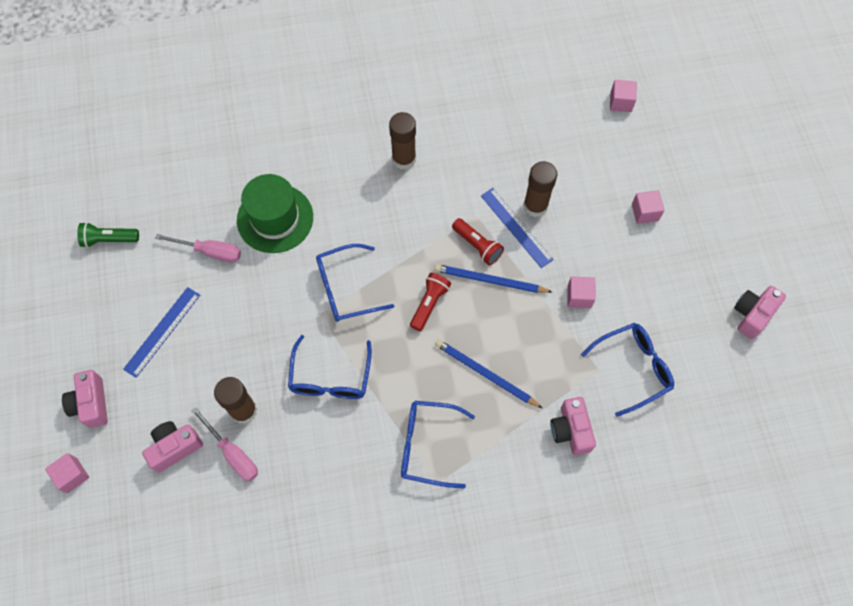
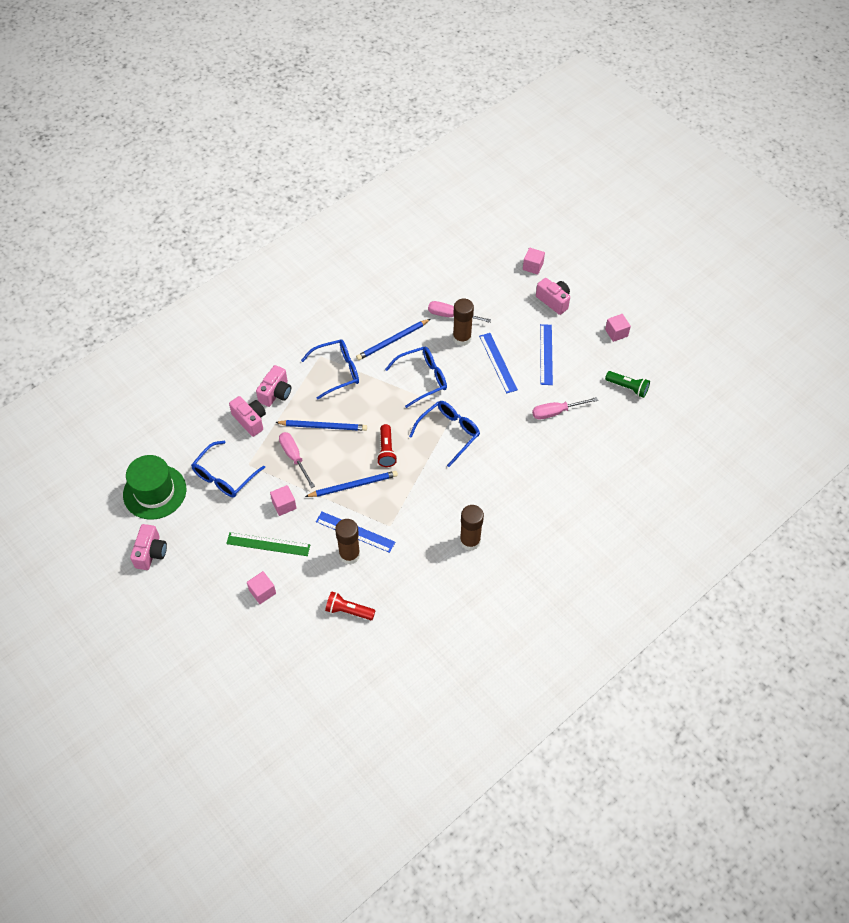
camera: 150 degrees right, 10 degrees down
green flashlight [77,222,139,248] -> green flashlight turned 60 degrees clockwise [605,371,650,398]
pink camera [142,421,203,473] -> pink camera moved to [256,365,291,407]
green hat [237,174,313,253] -> green hat moved to [123,455,186,520]
blue glasses [288,335,372,399] -> blue glasses turned 90 degrees clockwise [385,346,447,408]
red flashlight [452,218,504,266] -> red flashlight moved to [325,591,376,620]
pink cube [610,80,637,112] -> pink cube moved to [605,314,631,342]
none -> green ruler [226,532,310,556]
none -> pink screwdriver [279,432,315,488]
none -> blue pencil [356,319,430,360]
none -> blue ruler [479,333,518,394]

